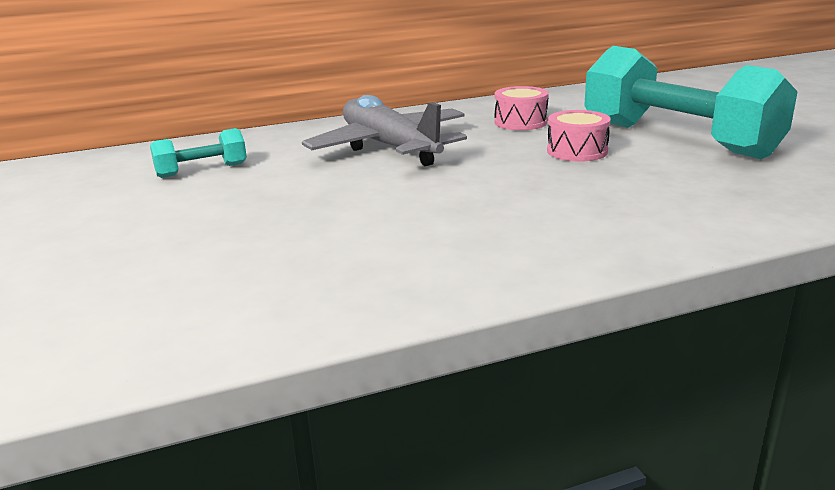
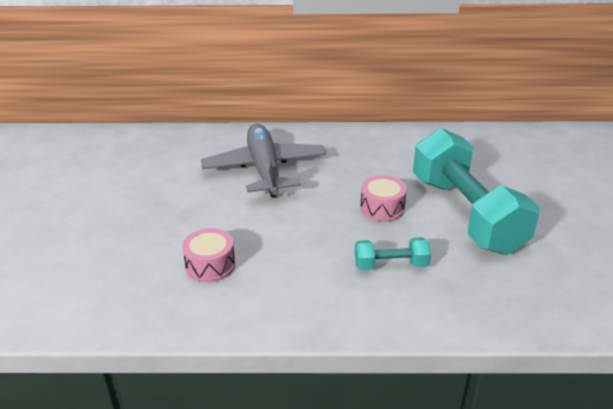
camera: 20 degrees right, 10 degrees up
turquoise dumbbell [150,128,247,178] -> turquoise dumbbell moved to [355,237,431,270]
pink drum [494,86,549,130] -> pink drum moved to [182,228,235,283]

